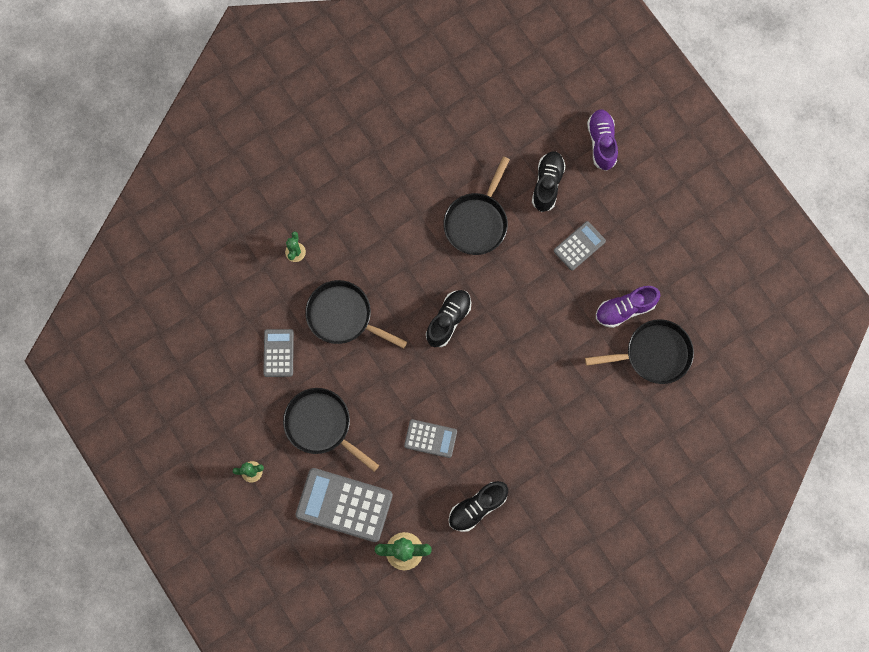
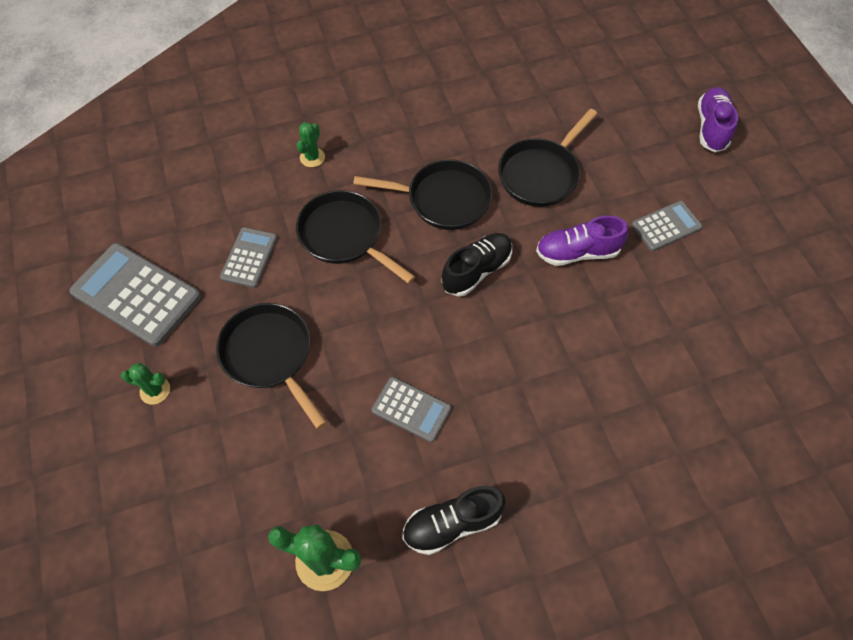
camera: 15 degrees right, 15 degrees down
grey calculator [296,468,393,542] -> grey calculator moved to [69,243,201,347]
black shoe [532,151,566,212] -> none
black pan [585,319,694,384] -> black pan moved to [353,159,492,230]
purple shoe [596,286,660,328] -> purple shoe moved to [536,216,628,266]

